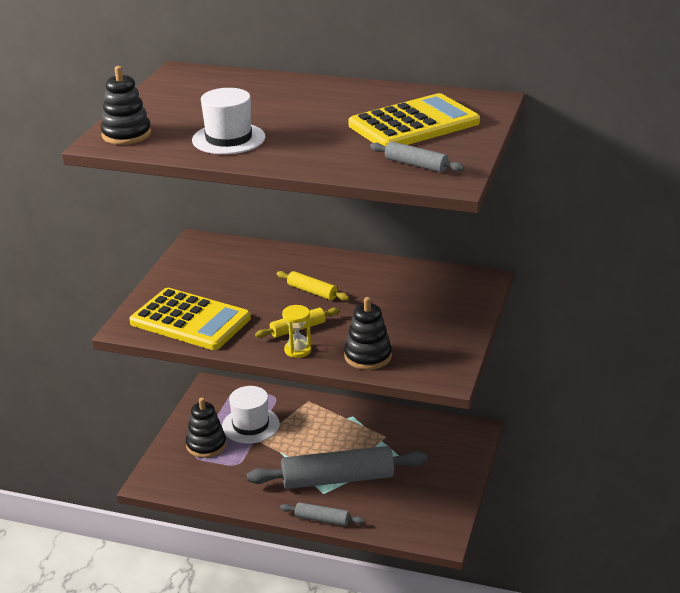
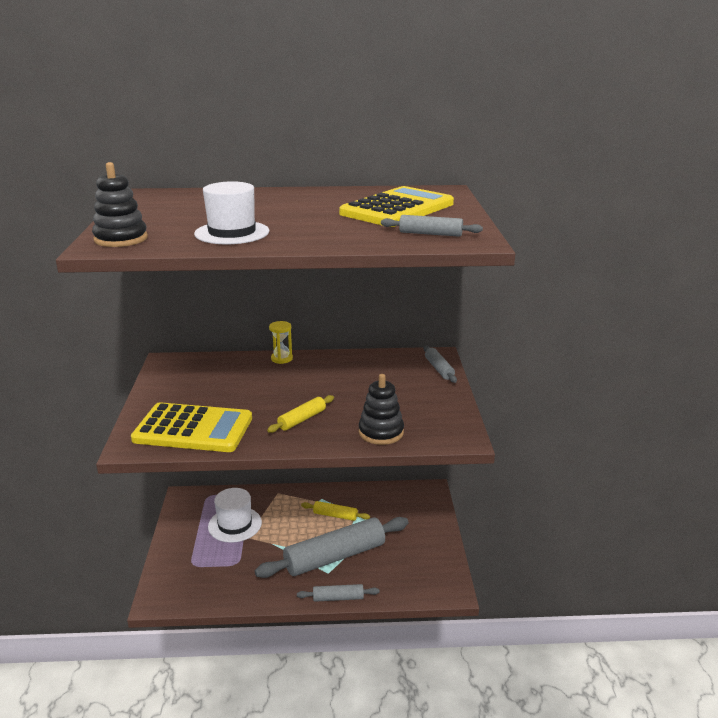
camera: 20 degrees left, 5 degrees down
black stacking toy [186,397,226,458] -> none
yellow rolling pin [277,271,349,301] -> yellow rolling pin moved to [301,501,370,521]
yellow hourglass [282,305,311,358] -> yellow hourglass moved to [269,321,293,364]
none -> grey rolling pin [424,346,457,383]

